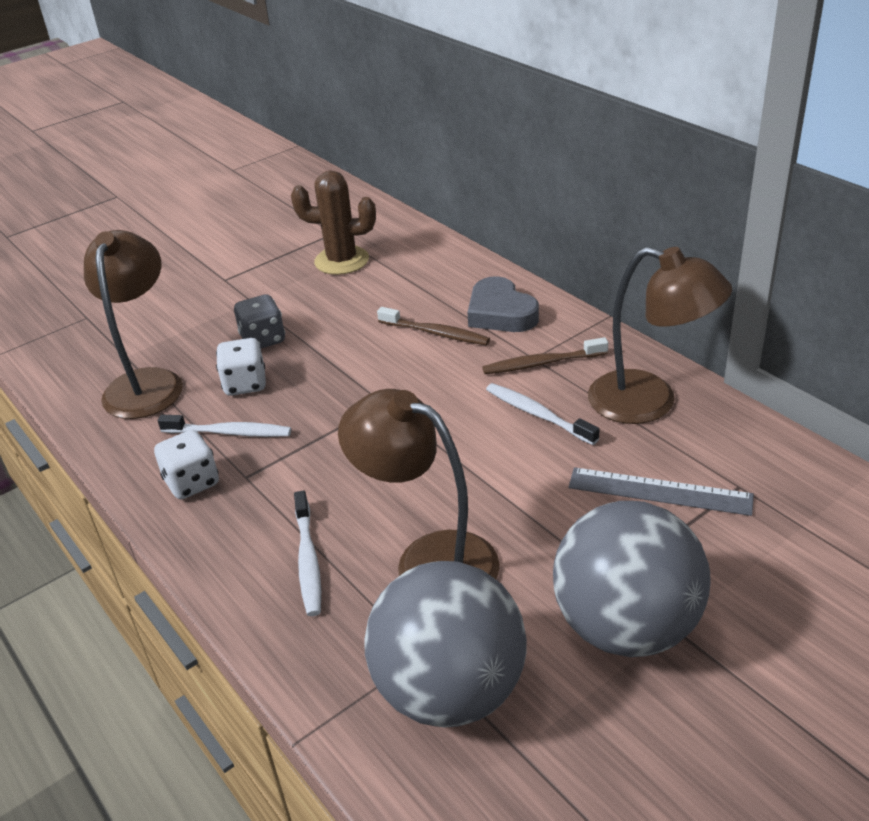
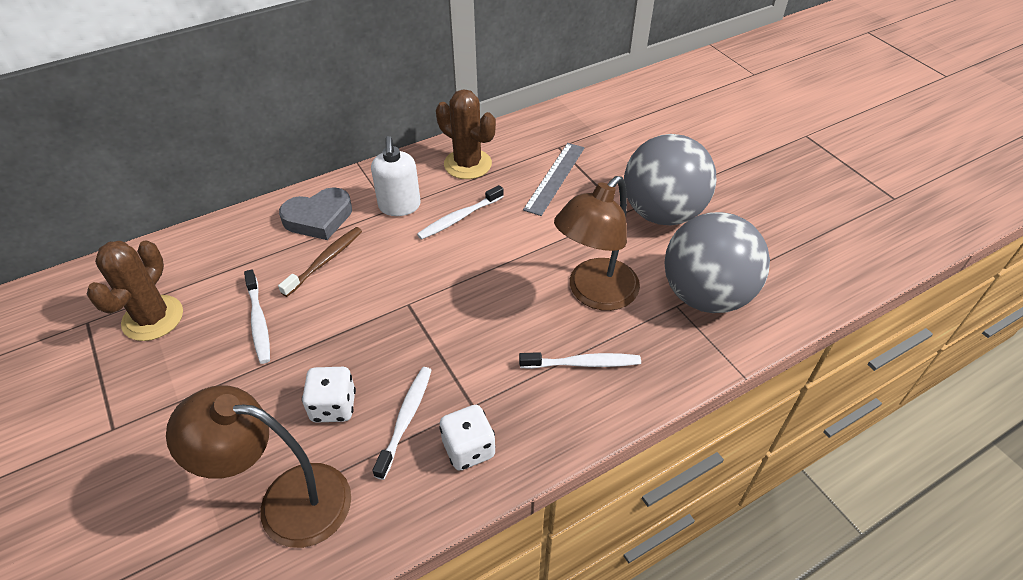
camera: 85 degrees left, 10 degrees up
grey dice [234,294,285,348] -> none
brown toothbrush [482,337,608,374] -> white soap dispenser [371,136,421,216]
brown lamp [588,247,732,424] -> brown cactus [436,89,496,179]
none -> white toothbrush [244,270,270,364]

